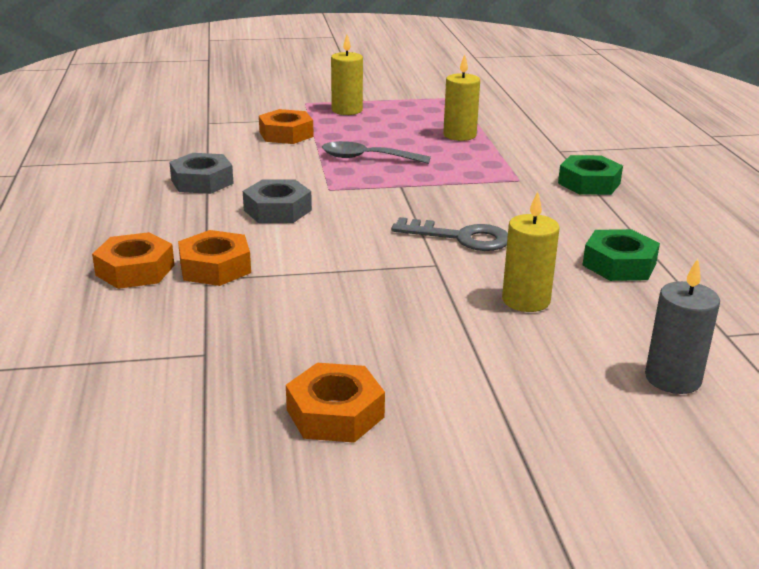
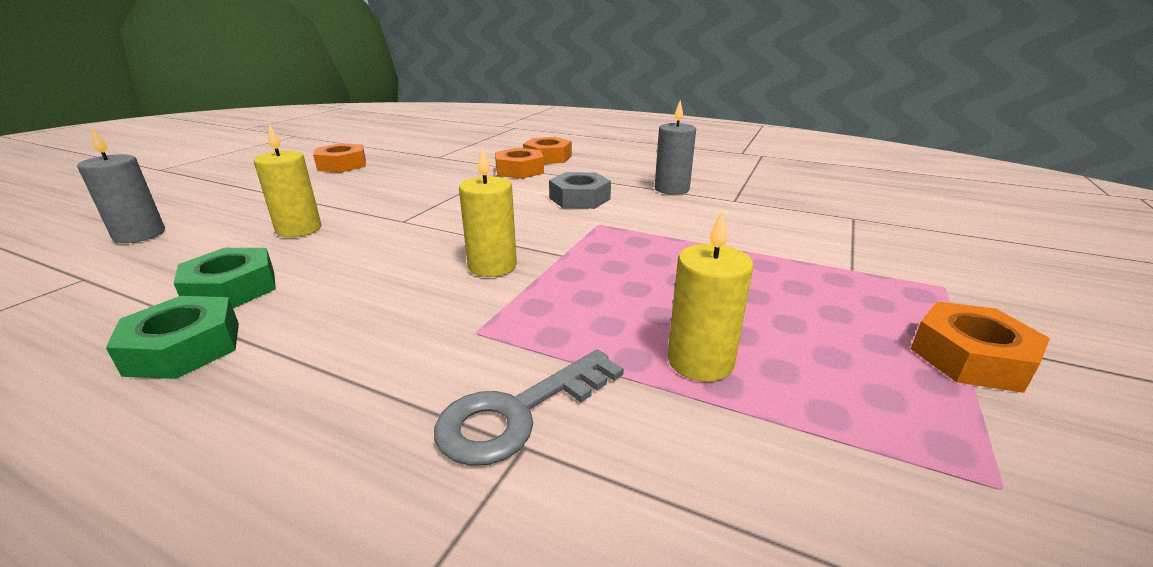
camera: 125 degrees right, 0 degrees up
grey nut [169,153,234,194] -> grey candle [655,100,696,195]
orange nut [259,109,314,144] -> orange nut moved to [911,301,1050,393]
grey spoon [322,141,431,164] -> none
yellow candle [331,35,363,115] -> yellow candle moved to [459,147,517,277]
grey key [391,217,508,251] -> grey key moved to [434,349,624,466]
green nut [558,155,623,195] -> green nut moved to [106,296,239,379]

